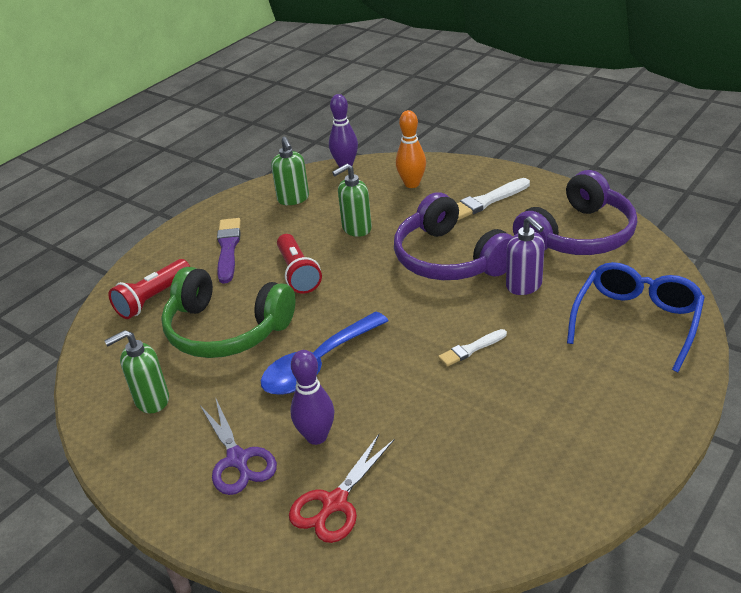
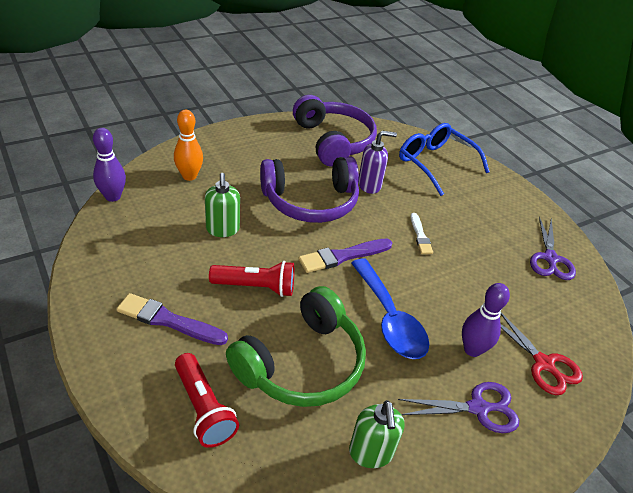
camera: 75 degrees left, 5 degrees up
green soap dispenser [271,137,309,205] -> none
white brush [457,178,530,221] -> none
none -> purple brush [298,239,392,273]
none -> purple scissors [530,217,576,280]

